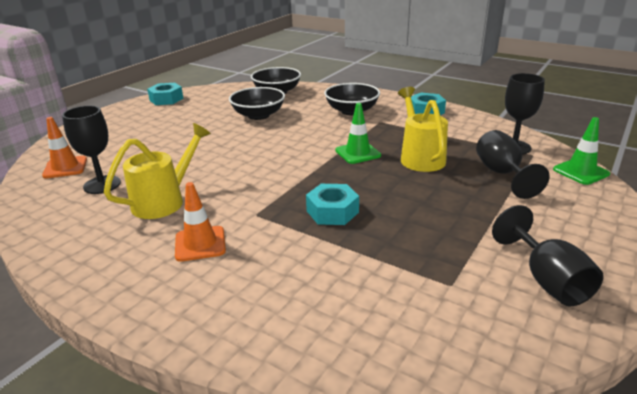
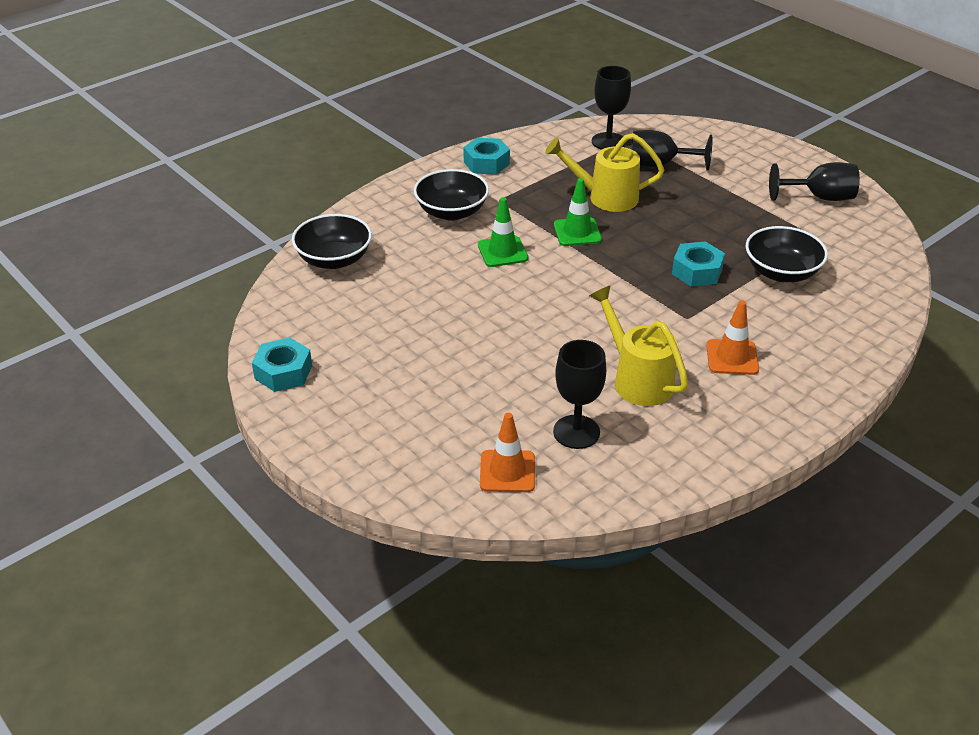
camera: 75 degrees left, 10 degrees up
black bowl [229,87,285,120] -> black bowl moved to [746,226,828,282]
green traffic cone [553,117,610,185] -> green traffic cone moved to [478,197,528,267]

